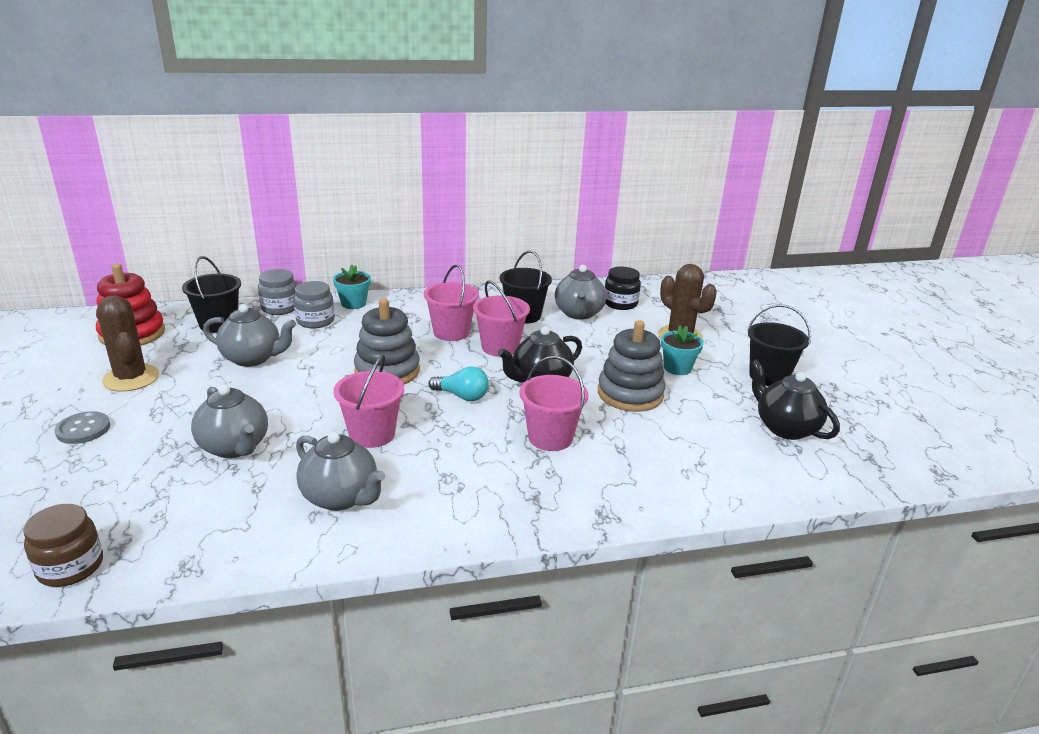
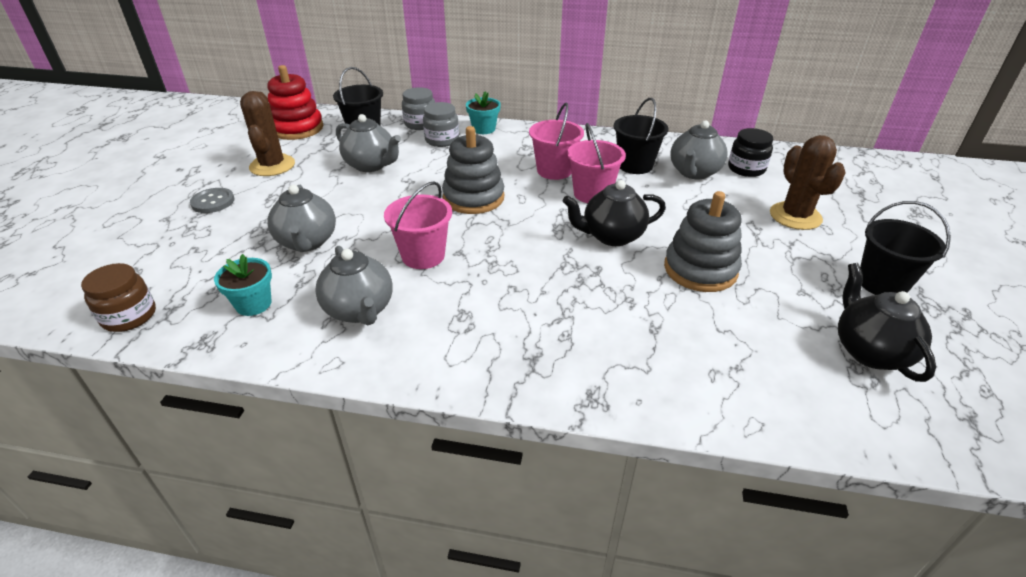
camera: 25 degrees right, 10 degrees up
turquoise light bulb [429,366,489,401] -> none
pink bucket [519,356,589,451] -> none
turquoise flower pot [661,325,704,375] -> turquoise flower pot moved to [214,254,272,316]

